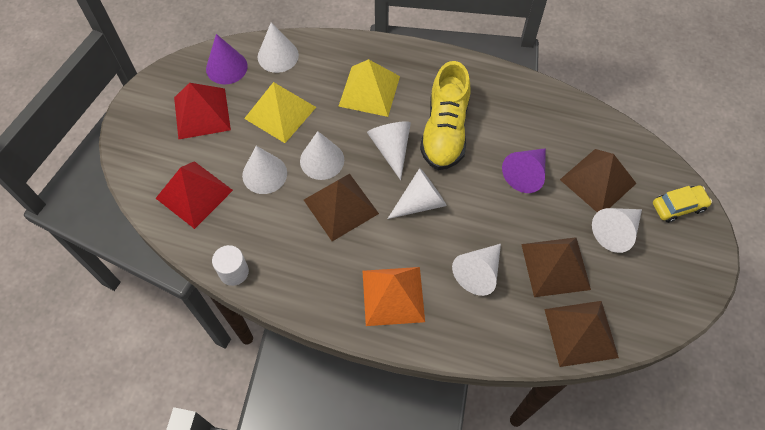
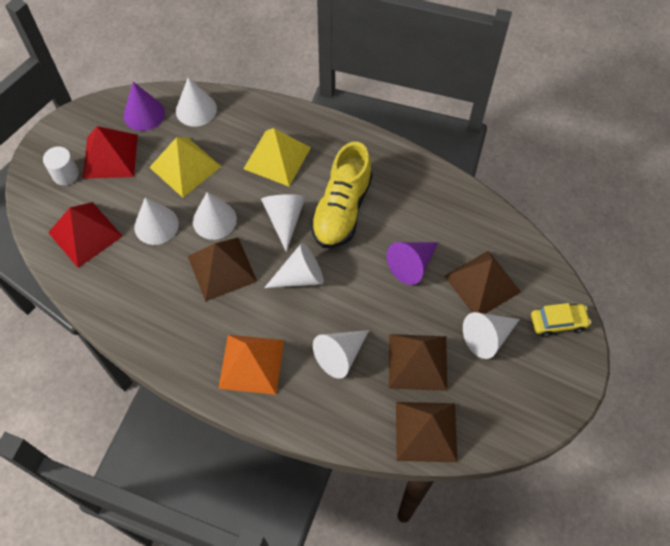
camera: 10 degrees right, 0 degrees up
white cylinder [212,245,249,286] -> white cylinder moved to [43,146,79,185]

